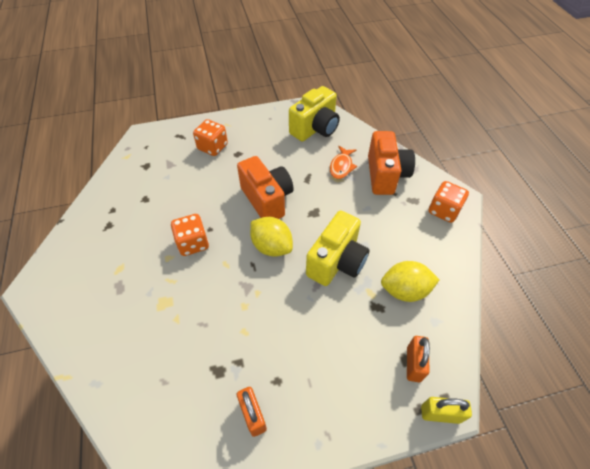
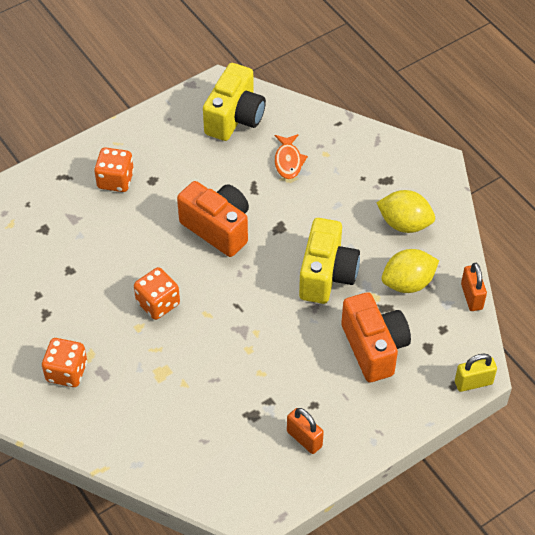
camera: 20 degrees left, 0 degrees up
yellow lemon [250,217,293,257] -> yellow lemon moved to [376,190,435,233]
orange camera [368,131,415,195] -> orange camera moved to [341,292,411,382]
orange padlock [407,336,430,382] -> orange padlock moved to [461,263,487,311]
orange dice [429,181,469,223] -> orange dice moved to [42,338,87,387]

